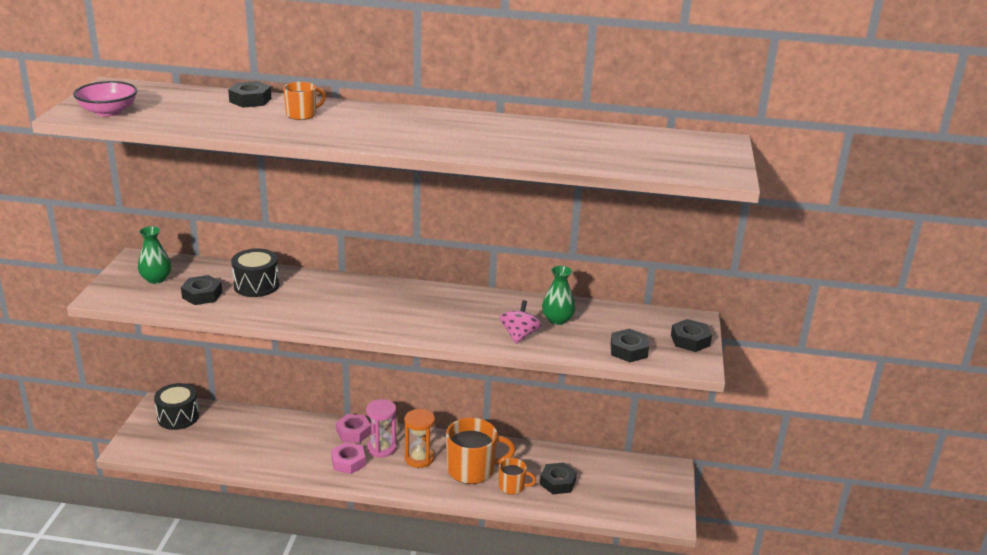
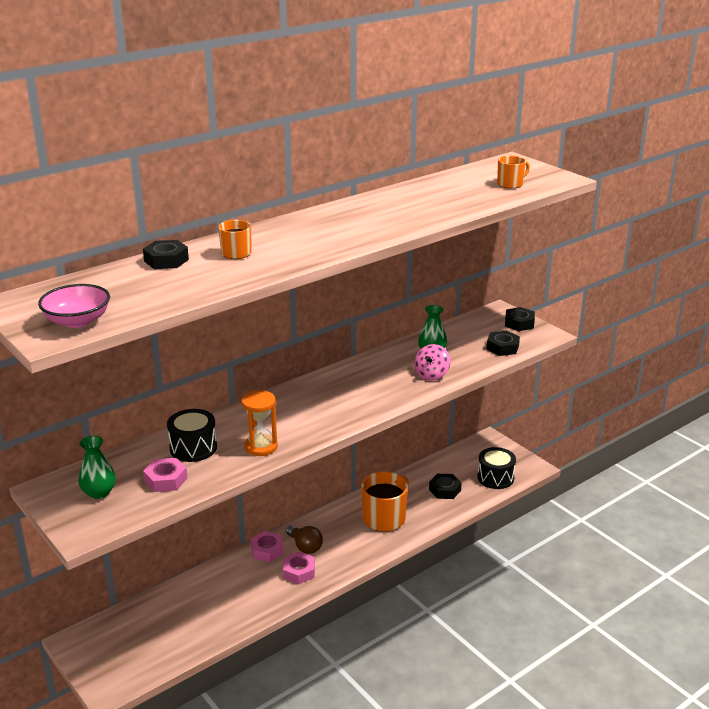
camera: 45 degrees left, 0 degrees up
black drum [154,383,199,430] -> black drum moved to [477,447,516,489]
black nut [181,275,222,305] -> pink nut [143,458,188,492]
pink hourglass [366,399,397,458] -> brown light bulb [286,525,323,554]
orange hourglass [405,409,435,468] -> orange hourglass moved to [241,390,278,456]
orange mug [499,458,536,495] -> orange mug moved to [497,156,530,189]
pink spinning top [500,300,541,344] -> pink spinning top turned 120 degrees counterclockwise [414,344,450,381]

